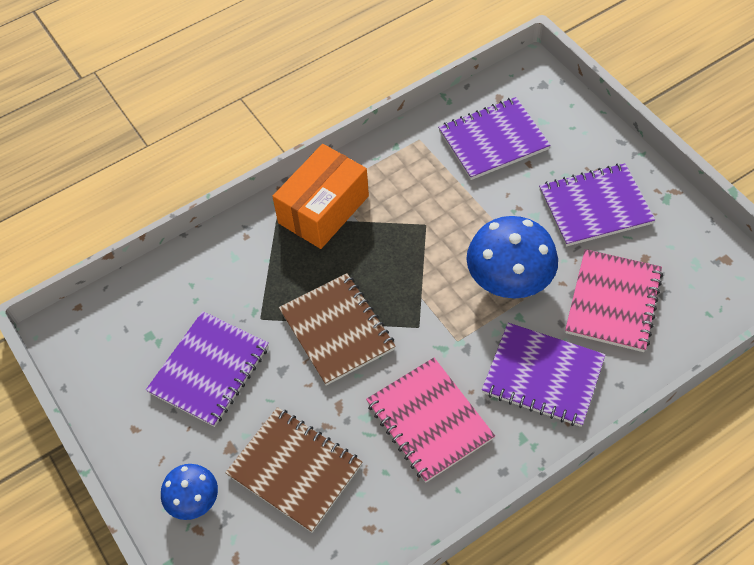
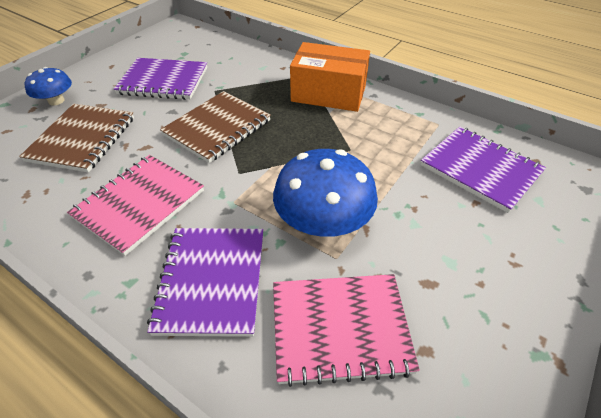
camera: 65 degrees right, 10 degrees down
purple notebook [539,163,655,247] -> none

